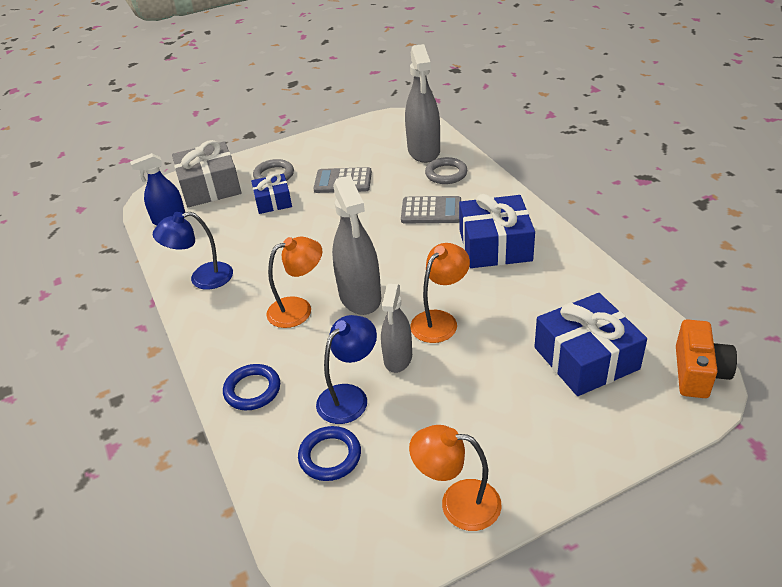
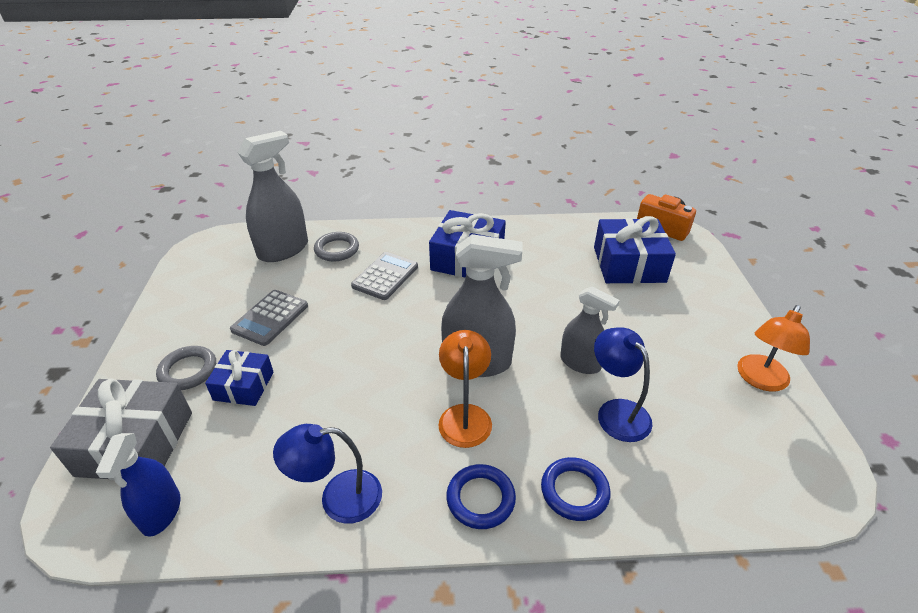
camera: 70 degrees left, 0 degrees up
blue lamp [153,212,233,290] -> blue lamp turned 75 degrees clockwise [273,424,382,524]
blue ring [298,426,361,481] -> blue ring moved to [446,464,516,529]
grey spray bottle [405,44,440,163] -> grey spray bottle turned 60 degrees counterclockwise [237,131,308,262]
orange lamp [410,243,470,343] -> none

